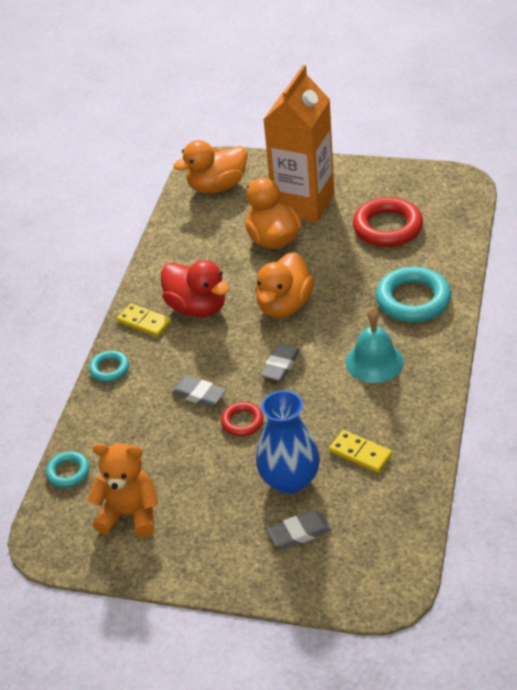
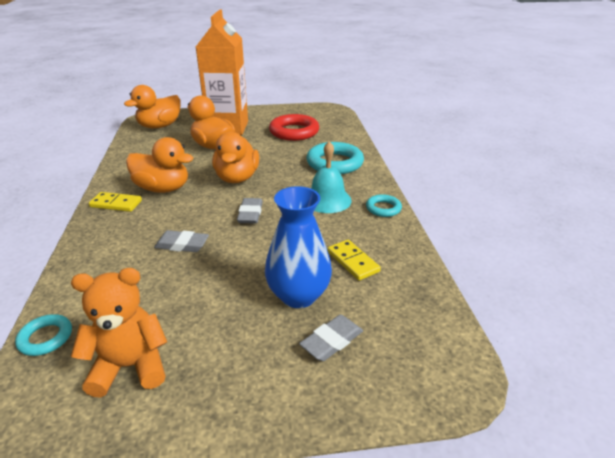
camera: 25 degrees left, 10 degrees down
turquoise ring [89,350,129,382] -> turquoise ring moved to [366,194,402,217]
red duck [161,260,230,317] -> orange duck [126,137,193,193]
red ring [221,402,263,436] -> none
yellow domino [329,430,392,473] -> yellow domino turned 45 degrees clockwise [328,240,381,281]

